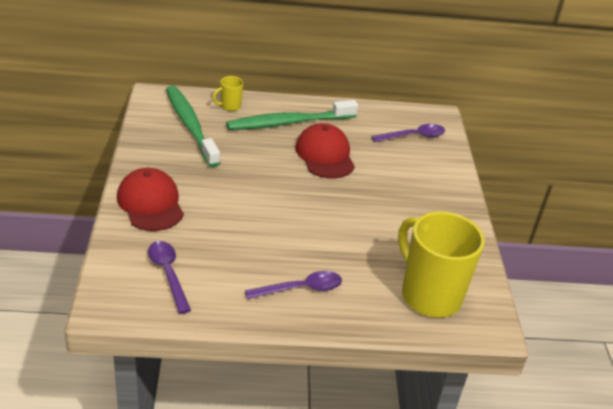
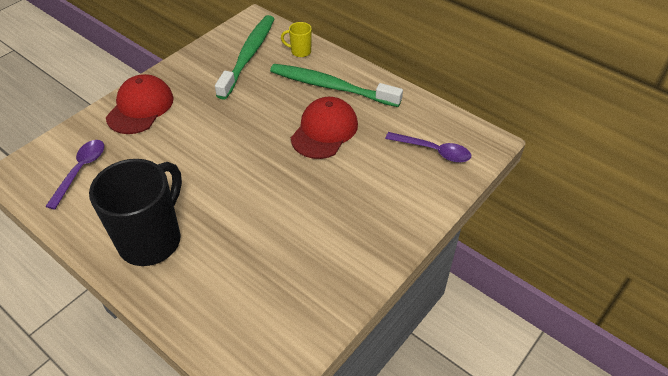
camera: 45 degrees right, 10 degrees up
purple spoon [245,271,342,299] -> black mug [89,159,182,266]
yellow mug [398,211,485,317] -> none

